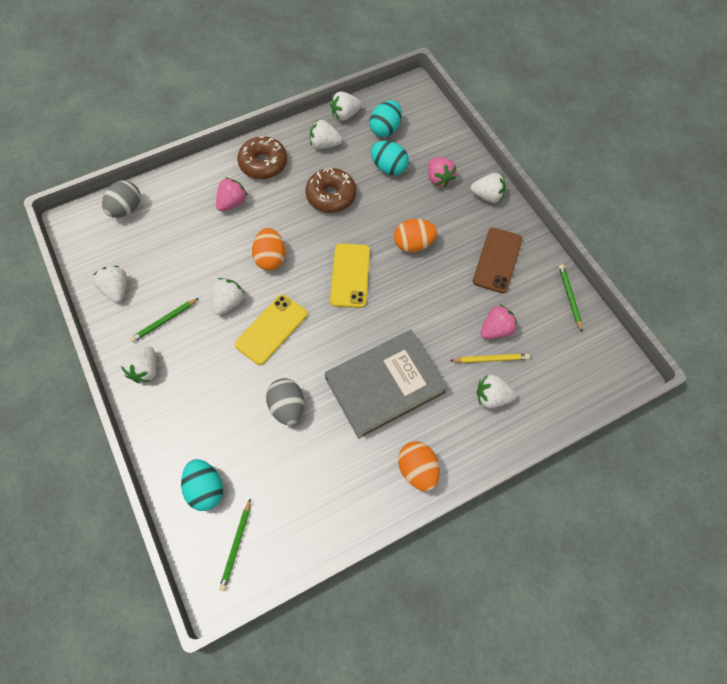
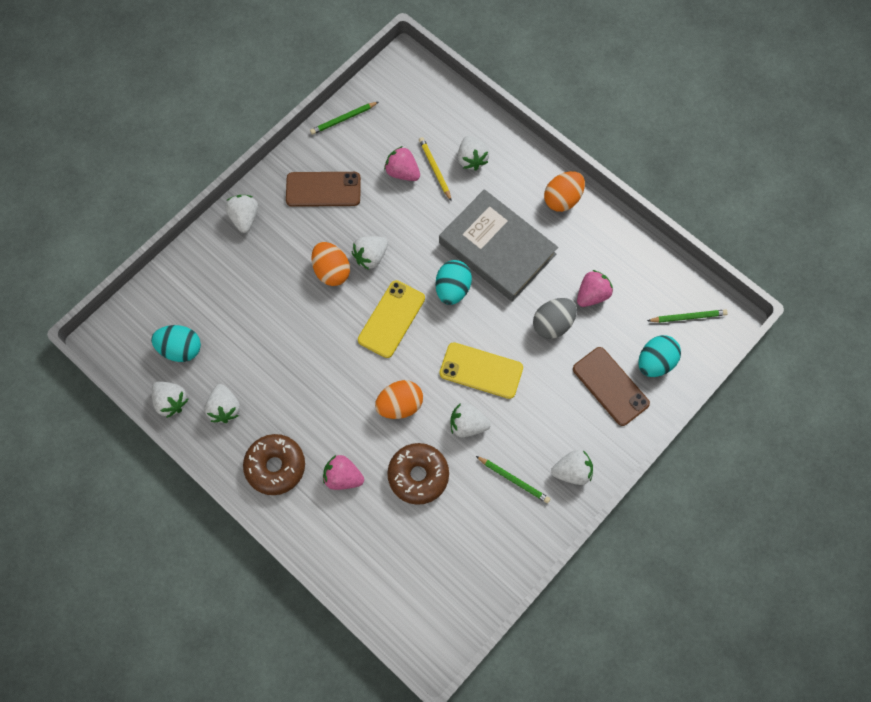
camera: 110 degrees left, 5 degrees up
white strawberry [93,266,127,303] -> white strawberry moved to [352,236,388,270]
grey egg [102,180,141,218] -> none
brown donut [305,168,356,213] -> brown donut moved to [387,443,449,505]
yellow phone [330,243,370,308] -> yellow phone turned 45 degrees counterclockwise [358,280,425,358]
turquoise egg [371,141,409,175] -> turquoise egg moved to [435,260,472,305]
pink strawberry [428,157,456,187] -> pink strawberry moved to [577,270,613,307]
none -> brown phone [573,347,650,426]

